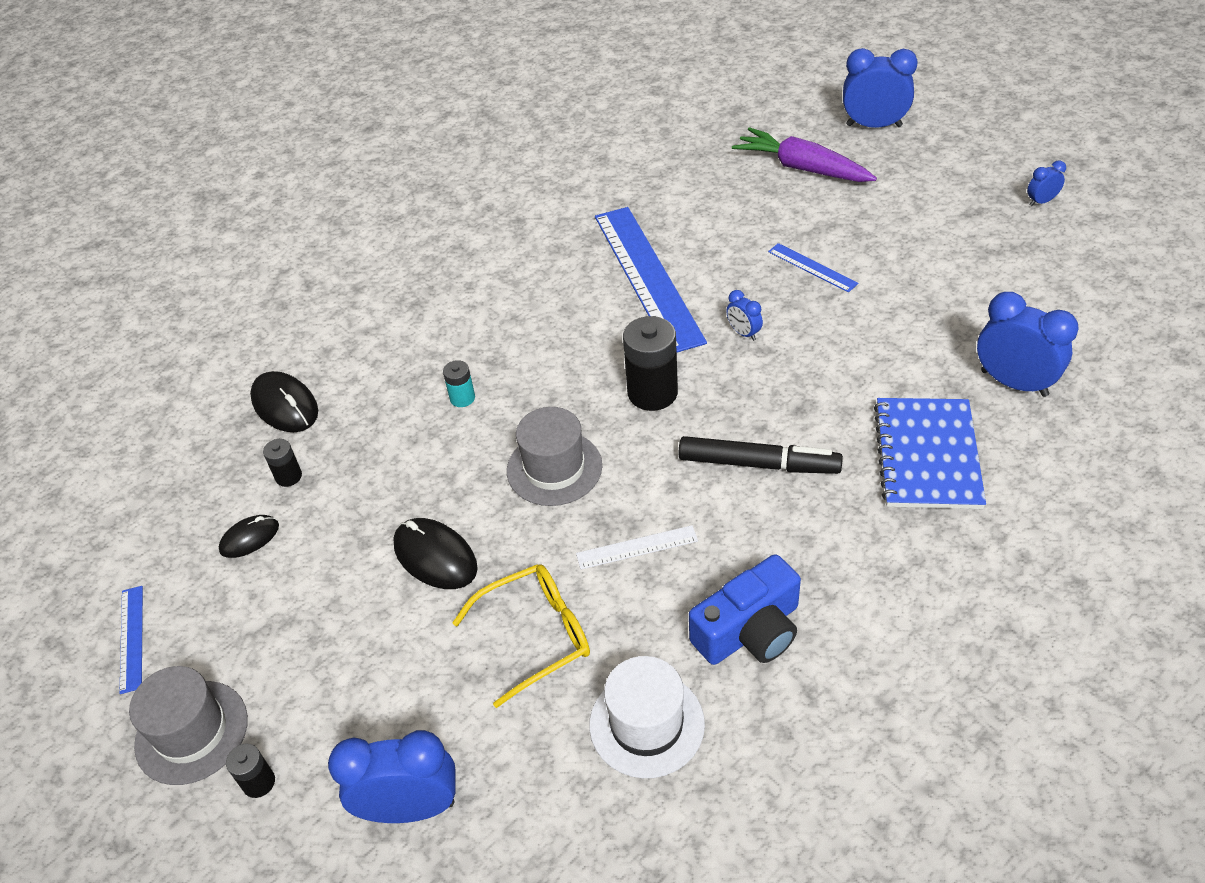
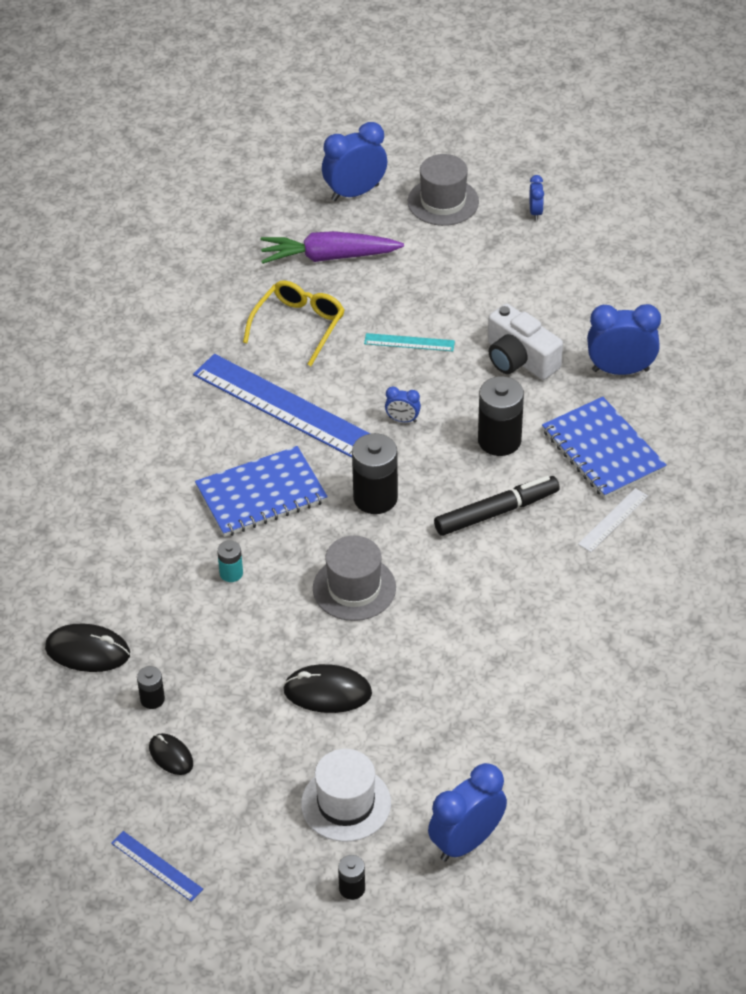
camera: 40 degrees left, 0 degrees up
grey hat [129,666,248,785] -> grey hat moved to [408,154,479,226]
black mouse [219,515,279,558] -> black mouse turned 60 degrees counterclockwise [149,733,193,775]
yellow glasses [452,564,590,708] -> yellow glasses moved to [243,281,344,366]
white ruler [576,525,698,570] -> white ruler moved to [578,488,648,552]
white hat [589,656,705,778] -> white hat moved to [301,749,391,842]
blue camera [689,554,801,665] -> none
blue ruler [768,243,859,292] -> turquoise ruler [364,333,455,351]
blue clock [1027,161,1066,206] -> blue clock turned 150 degrees clockwise [529,175,544,220]
none -> blue notebook [195,446,328,537]
none -> black battery [478,376,524,456]
none -> white camera [488,303,563,380]

